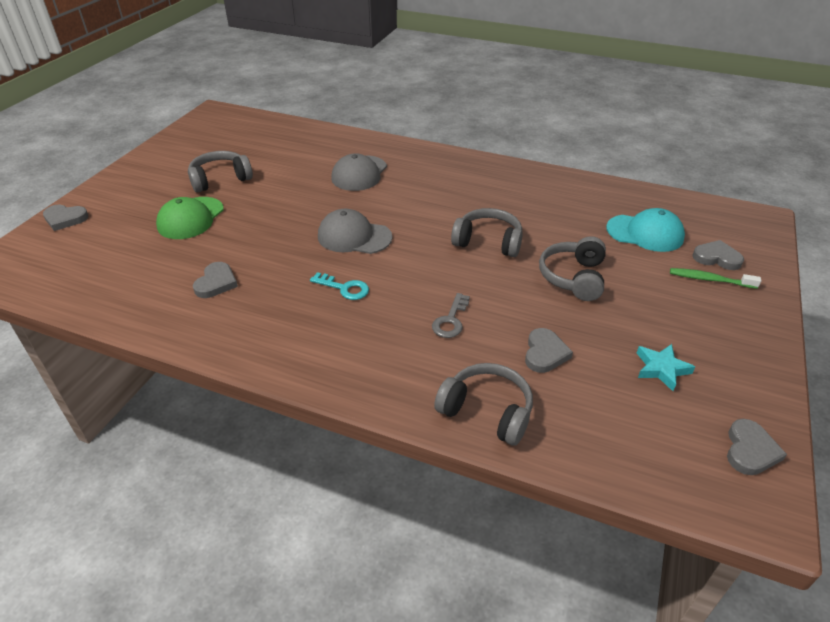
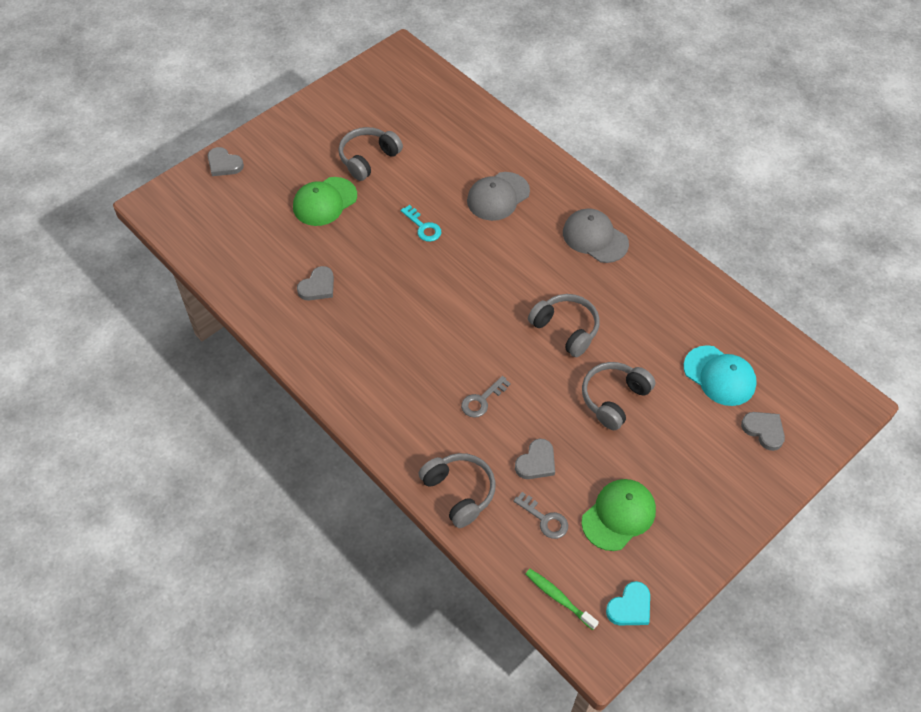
camera: 25 degrees right, 15 degrees up
grey headphones [188,151,253,192] -> grey headphones turned 45 degrees counterclockwise [338,127,403,181]
turquoise key [310,272,369,300] -> turquoise key moved to [401,205,441,242]
grey cap [318,209,392,254] -> grey cap moved to [563,208,629,263]
turquoise star [637,344,695,391] -> green cap [582,479,656,551]
green toothbrush [670,268,761,289] -> green toothbrush moved to [526,569,599,630]
grey heart [727,419,787,475] -> turquoise heart [606,581,650,625]
none -> grey key [513,492,568,539]

